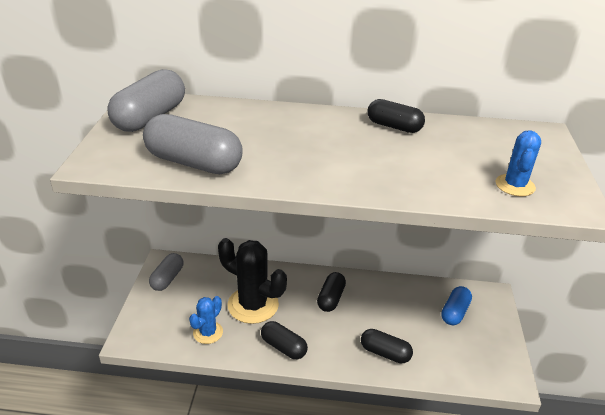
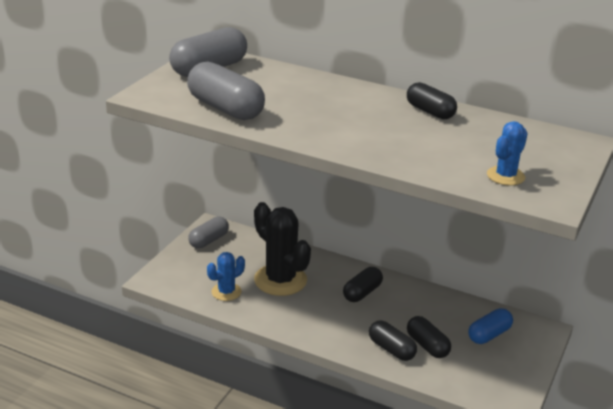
camera: 20 degrees right, 5 degrees down
black capsule [261,321,308,359] -> black capsule moved to [407,316,451,358]

